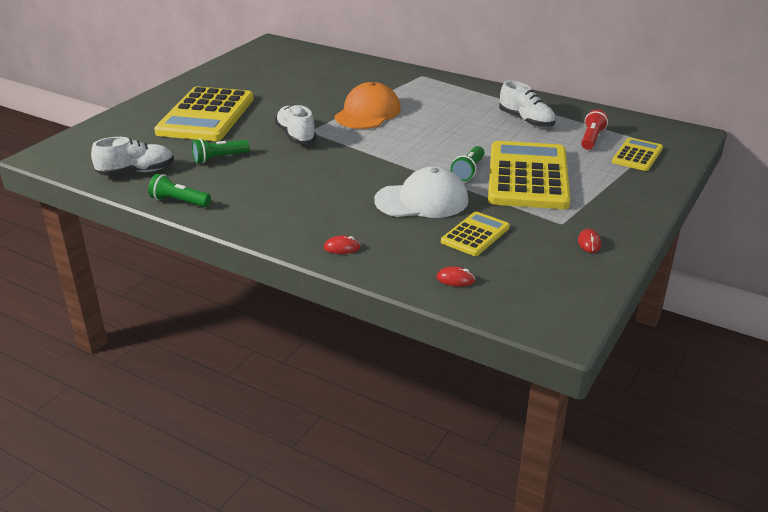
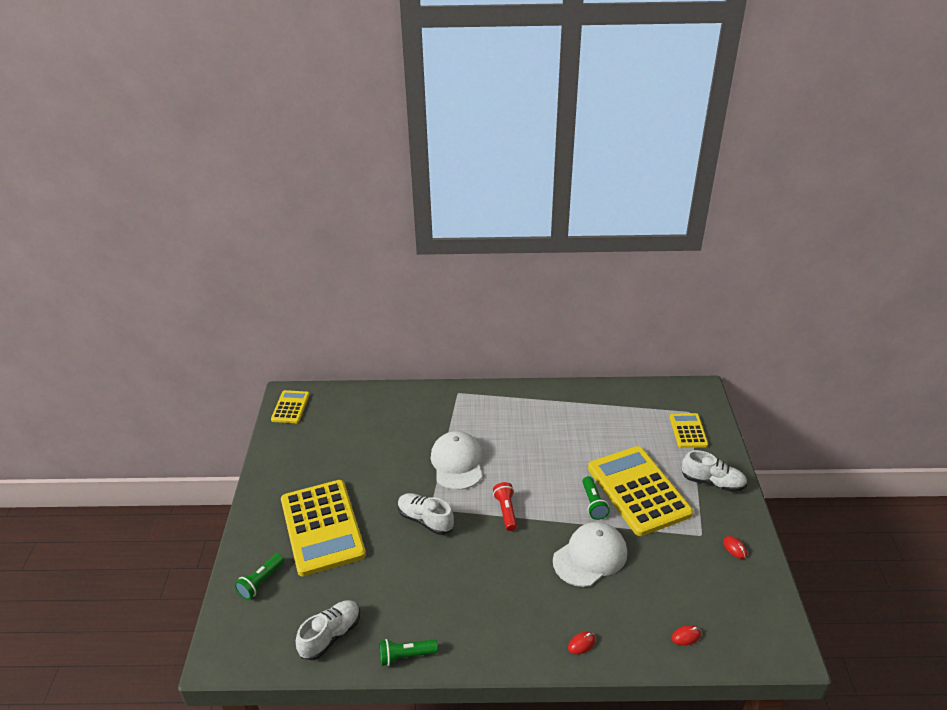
camera: 30 degrees left, 5 degrees up
green flashlight [192,139,250,163] -> green flashlight moved to [235,554,284,600]
orange cap [334,82,401,129] -> white cap [431,431,483,490]
yellow calculator [441,212,510,256] -> yellow calculator moved to [271,390,310,423]
white shoe [499,80,556,128] -> white shoe moved to [682,450,747,492]
red flashlight [581,109,608,150] -> red flashlight moved to [493,482,517,531]

